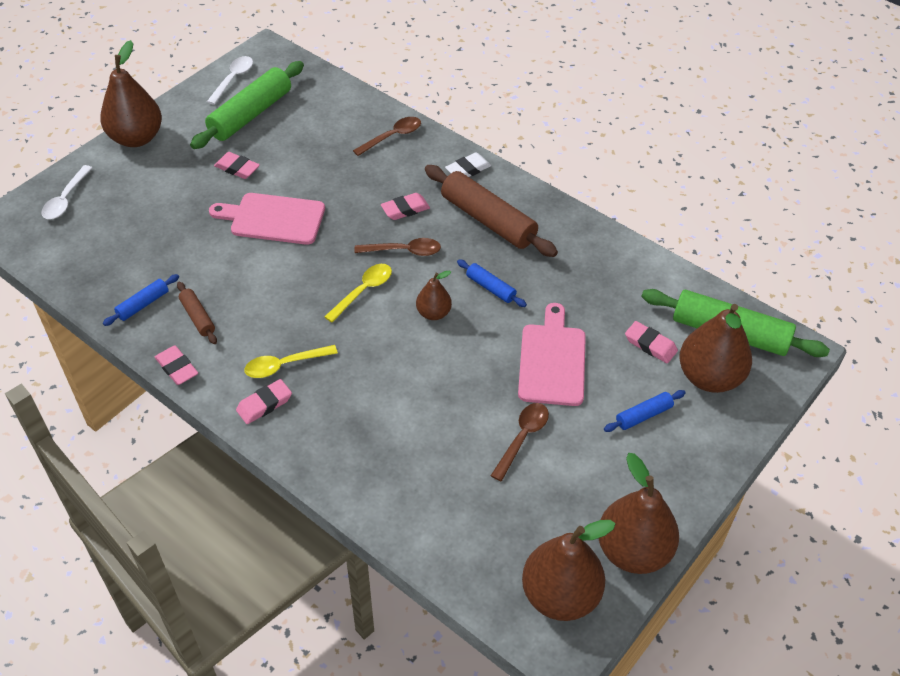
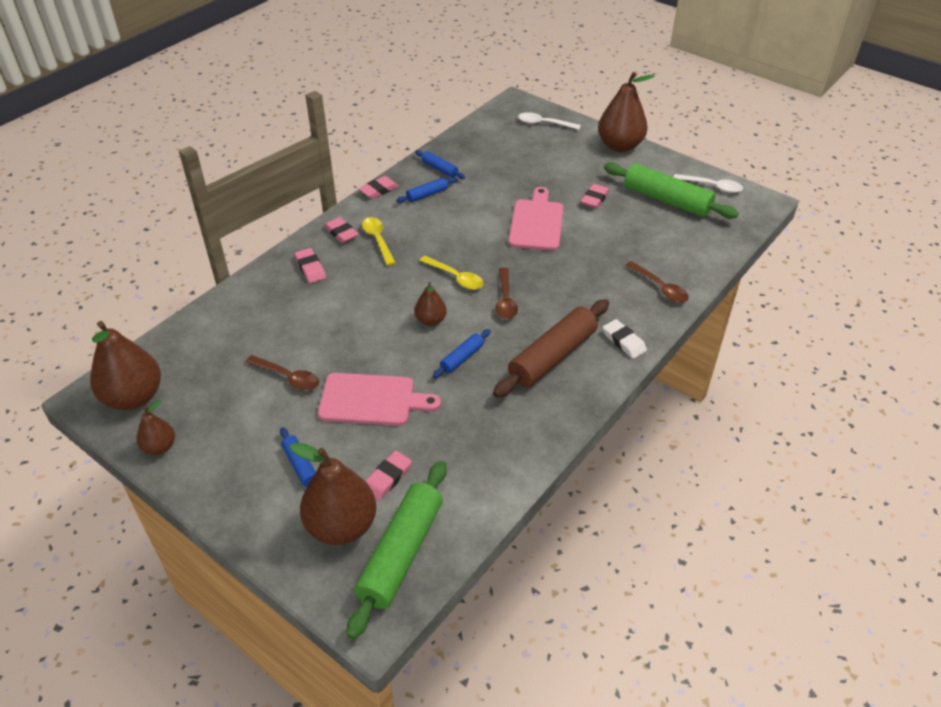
camera: 90 degrees right, 5 degrees down
brown rolling pin [177,282,217,344] -> blue rolling pin [396,177,458,203]
pink eraser [381,193,430,220] -> pink eraser moved to [295,248,326,283]
brown pear [598,453,679,574] -> brown pear [137,400,175,455], size x0.53

